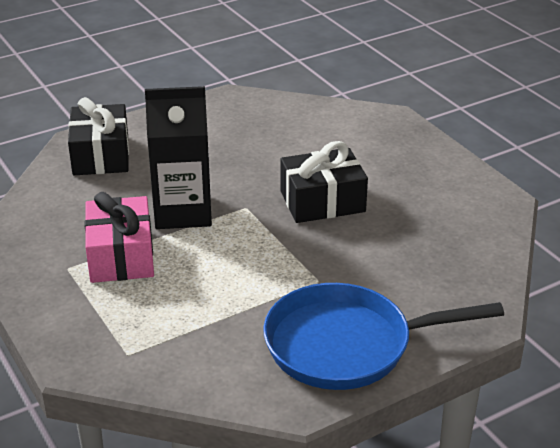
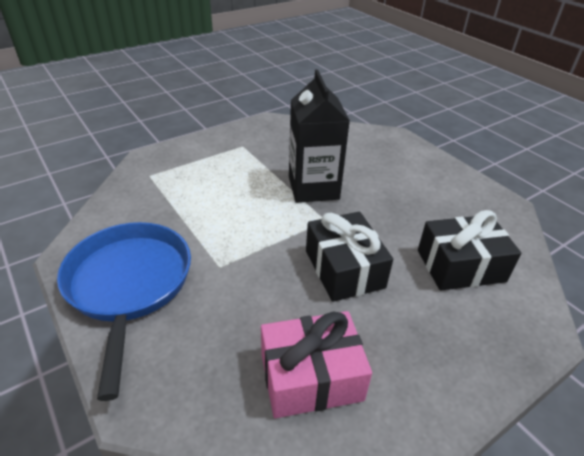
camera: 85 degrees right, 5 degrees up
black gift [68,97,129,175] -> black gift moved to [418,210,521,291]
pink gift [84,192,154,283] -> pink gift moved to [261,311,372,418]

